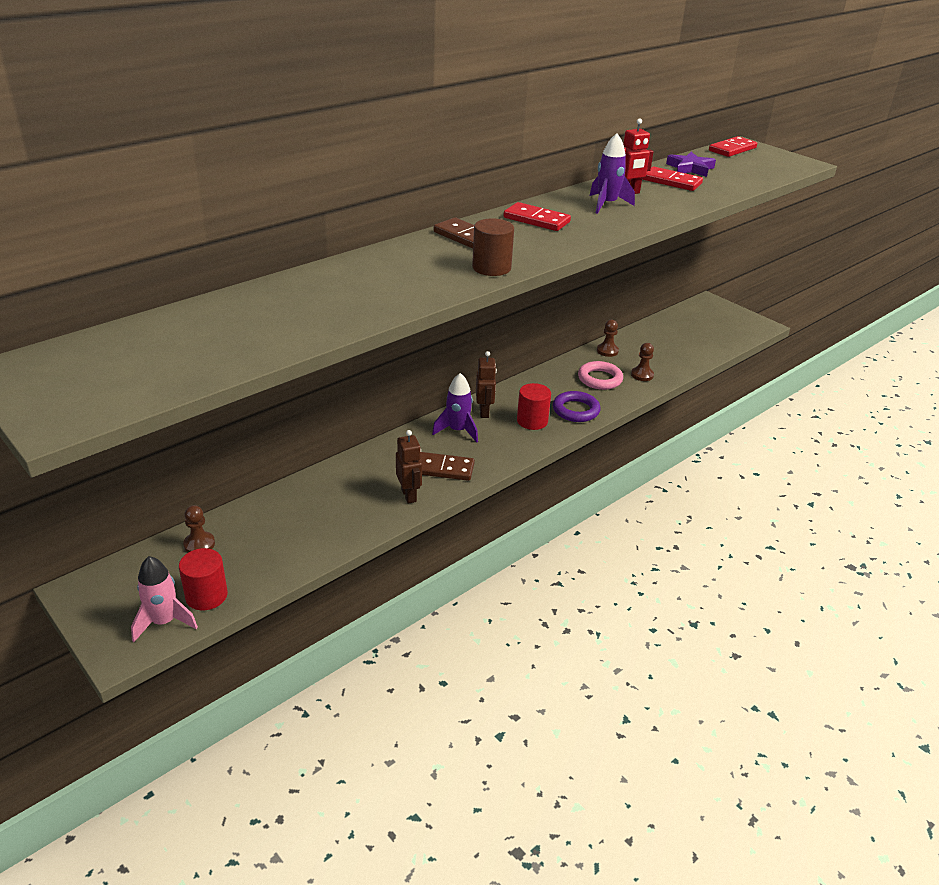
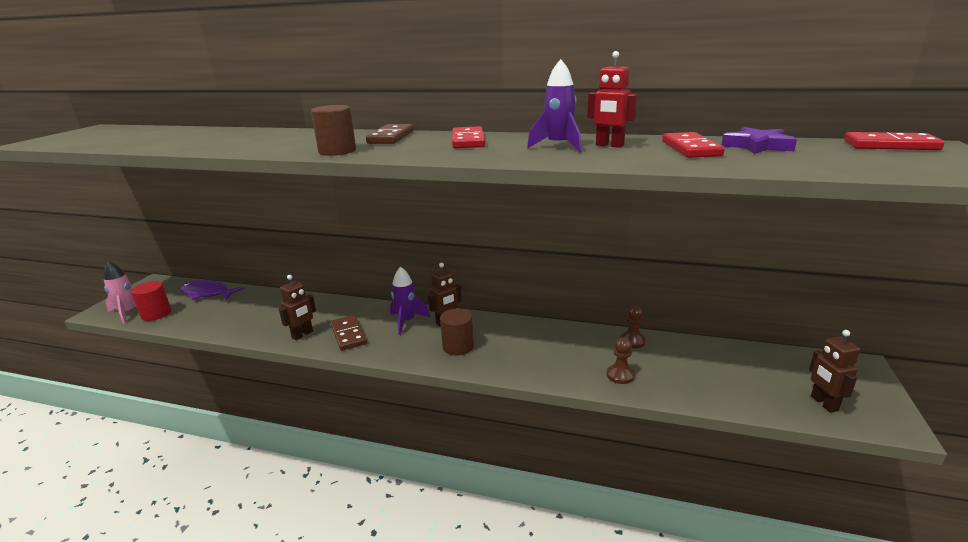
camera: 60 degrees right, 10 degrees down
brown pawn [183,505,215,553] -> purple fish [180,280,245,300]
red cylinder [517,383,551,430] -> brown cylinder [440,309,474,356]
purple ring [553,391,601,422] -> none
pink ring [578,361,623,390] -> none
none -> brown robot [809,330,860,413]

